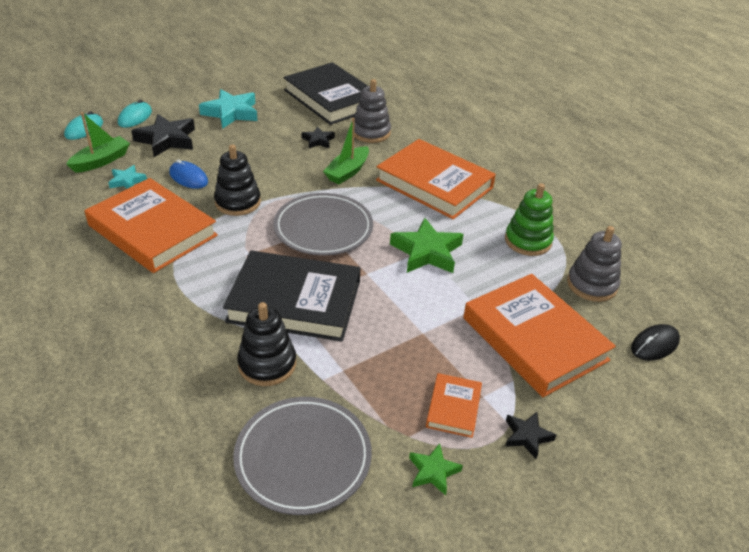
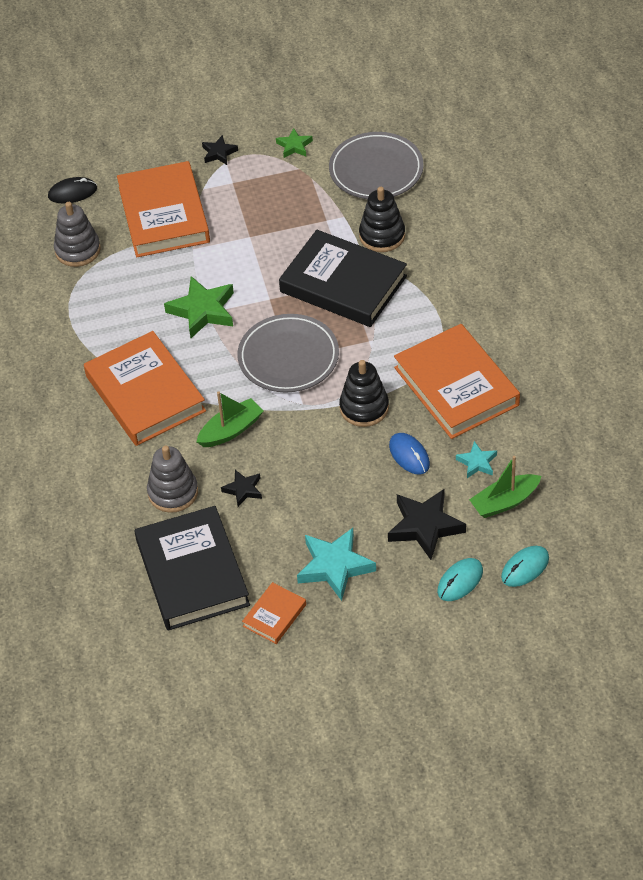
camera: 155 degrees left, 10 degrees up
orange book [426,373,482,438] -> orange book moved to [242,582,306,644]
green stacking toy [505,183,554,256] -> none

